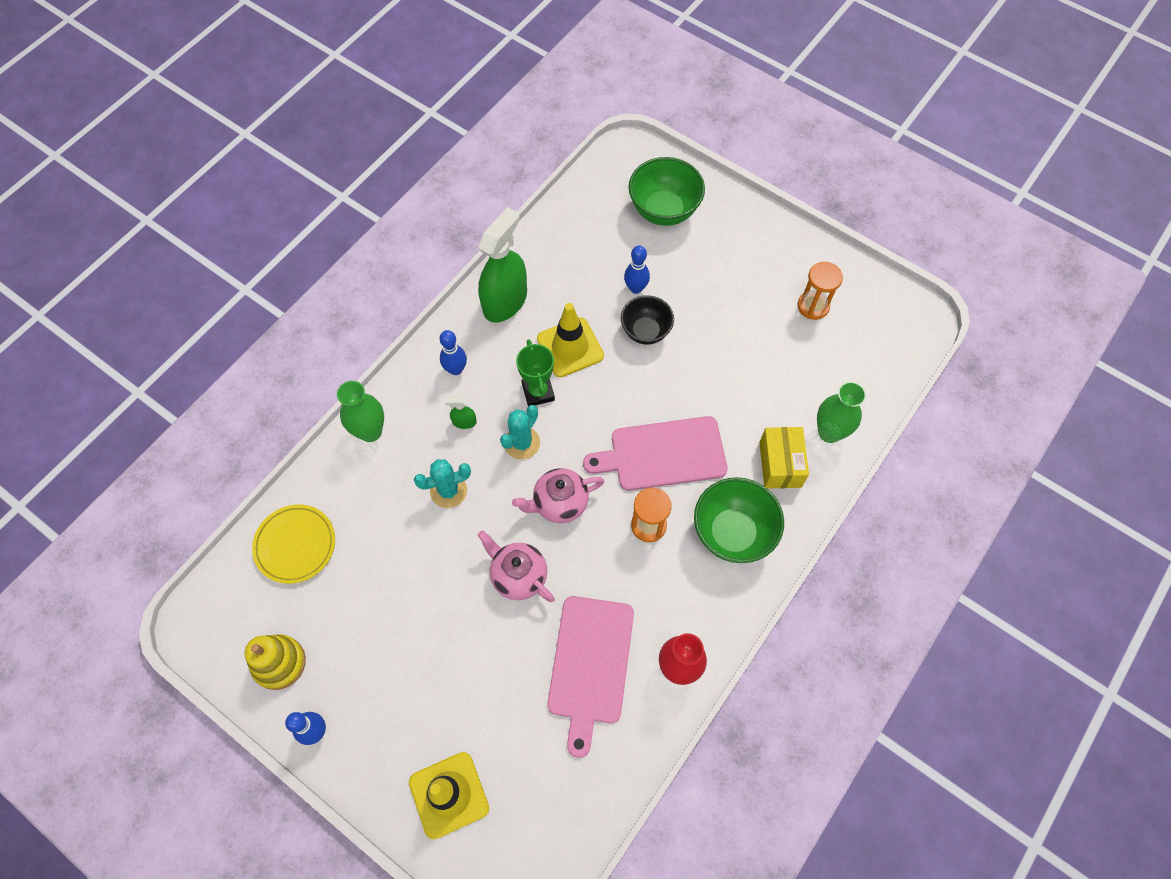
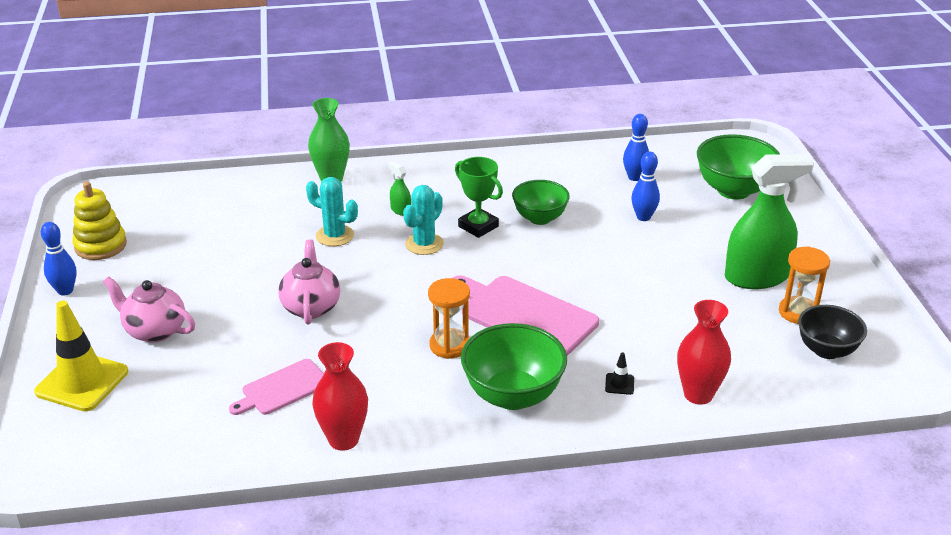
camera: 45 degrees right, 30 degrees down
yellow plate [252,504,335,584] -> none
blue bowling pin [440,330,467,375] -> blue bowling pin moved to [623,114,649,181]
green spray bottle [478,207,527,322] -> green spray bottle moved to [725,154,814,289]
turquoise cactus [500,405,540,460] -> turquoise cactus turned 45 degrees counterclockwise [403,185,444,255]
pink teapot [512,468,605,523] -> pink teapot moved to [103,276,195,343]
green trophy [516,339,555,406] -> green trophy turned 75 degrees counterclockwise [455,157,503,238]
yellow traffic cone [537,303,604,377] -> green bowl [512,180,570,225]
pink cutting board [547,596,634,758] -> pink cutting board [229,359,324,415], size x0.58
black bowl [621,295,674,345] -> black bowl moved to [798,305,867,359]
yellow box [759,427,809,489] -> black traffic cone [605,352,634,395]
green vase [817,382,866,443] -> red vase [677,300,731,405]

